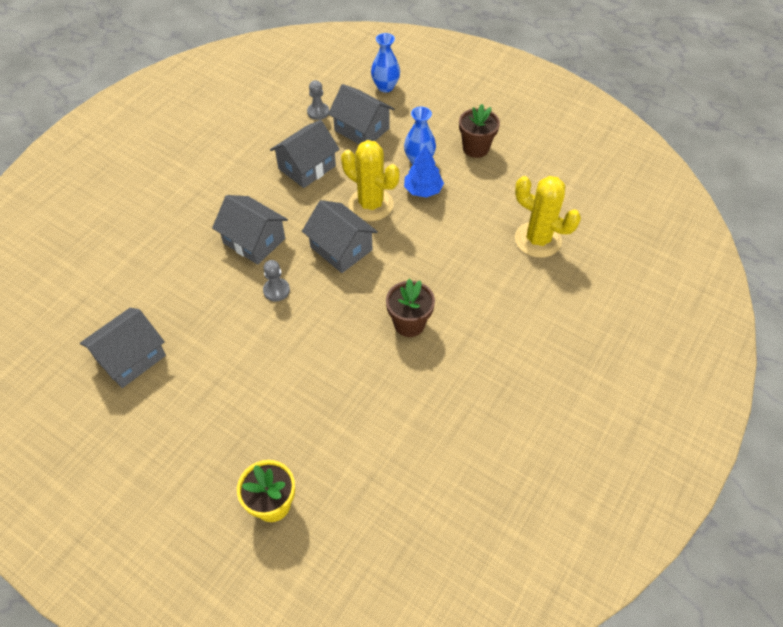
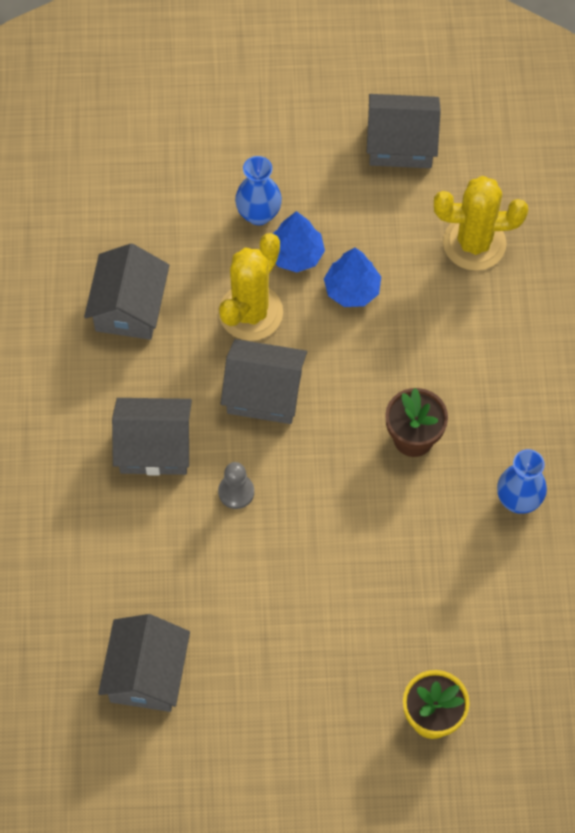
camera: 35 degrees left, 10 degrees up
grey pawn [307,80,329,120] -> none
grey house [328,84,394,144] -> grey house moved to [367,94,441,168]
yellow cactus [341,140,399,221] -> yellow cactus turned 60 degrees counterclockwise [219,233,283,341]
blue vase [371,33,400,92] -> blue vase moved to [497,449,547,514]
brown flower pot [459,104,500,158] -> none
none -> blue tree [324,248,381,307]

